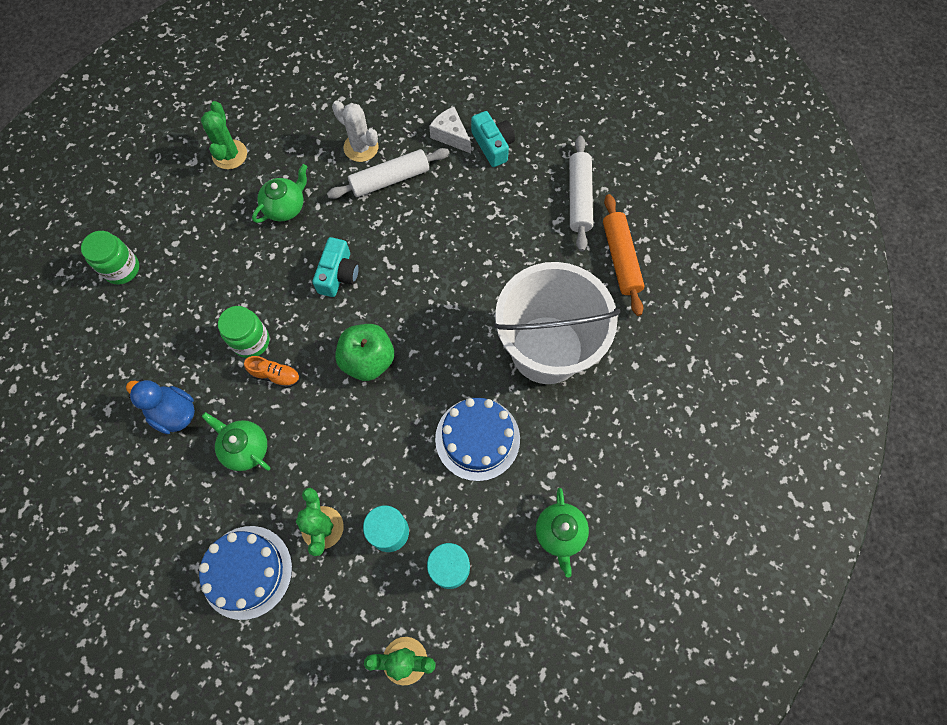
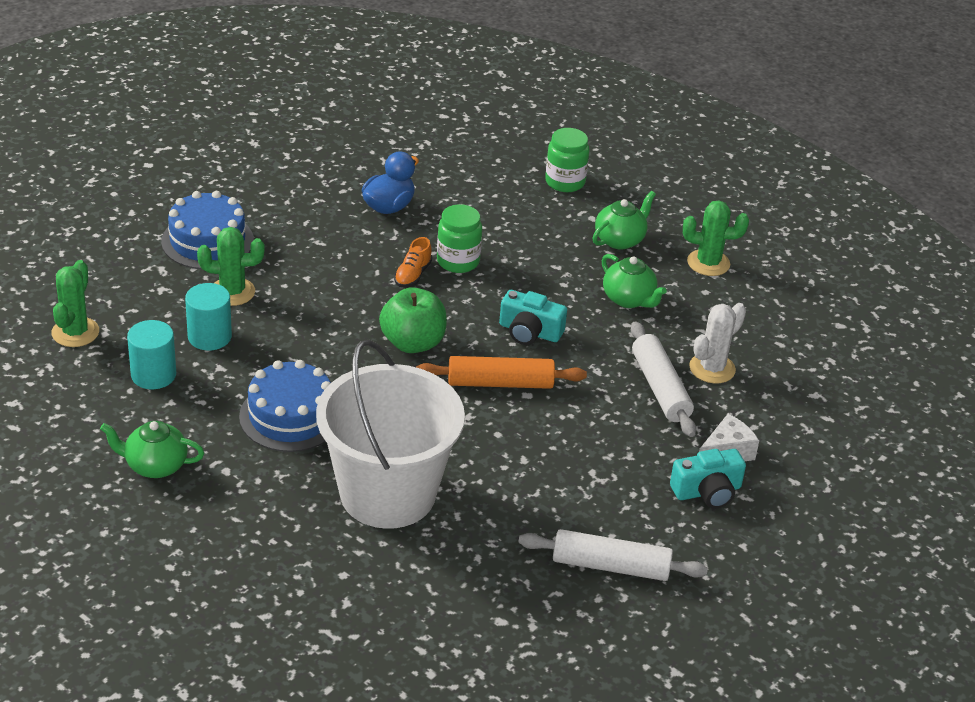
camera: 95 degrees right, 30 degrees down
green teapot [202,412,270,471] -> green teapot moved to [593,191,656,250]
orange rolling pin [603,194,644,316] -> orange rolling pin moved to [416,356,587,389]

